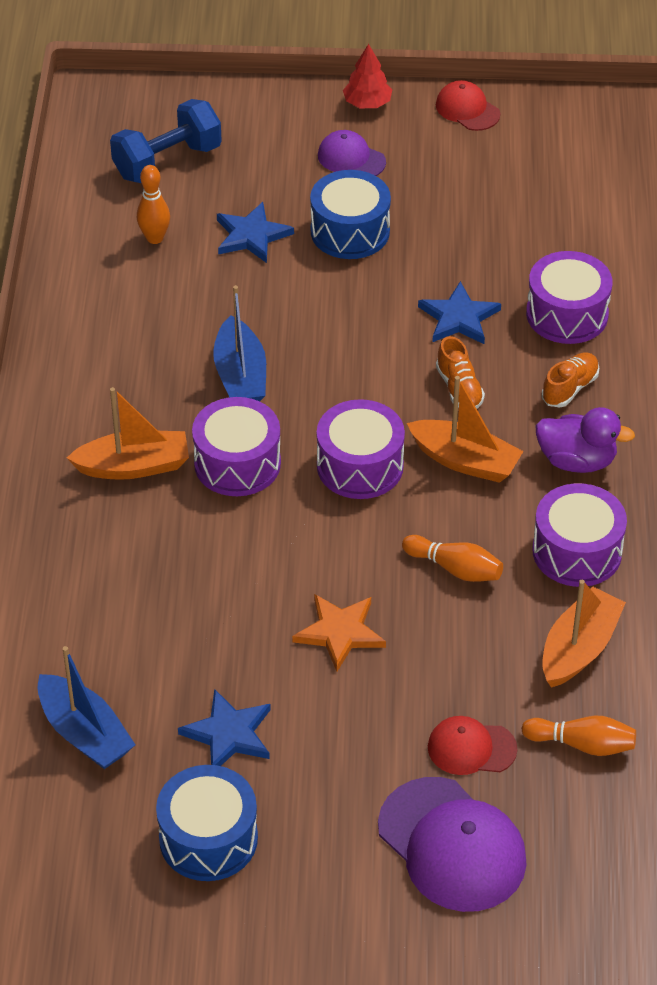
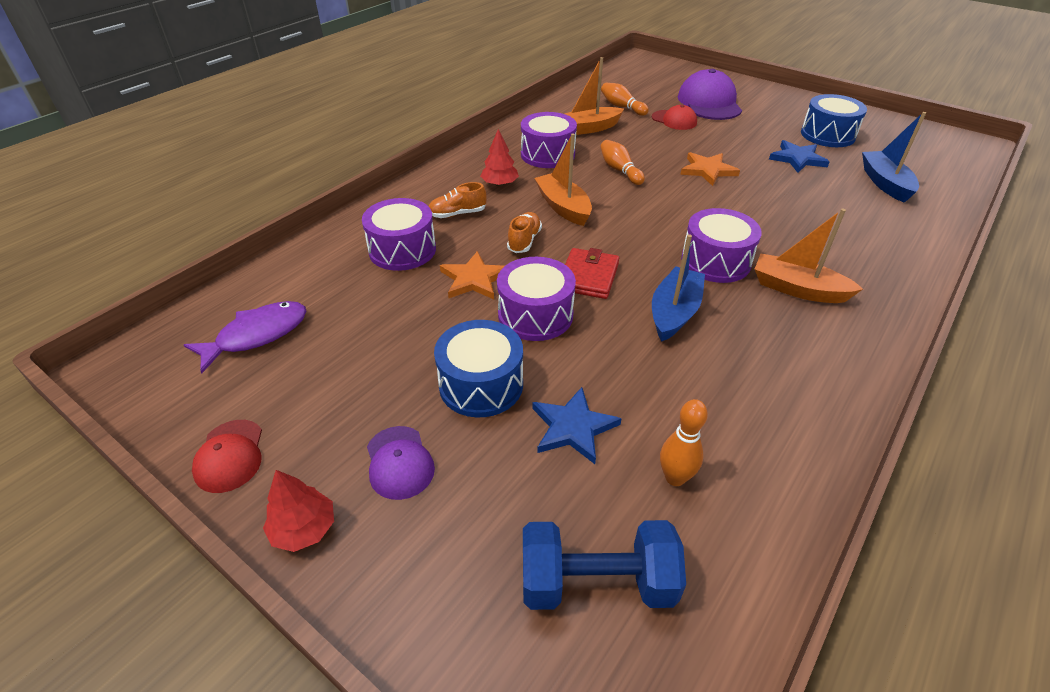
camera: 145 degrees left, 5 degrees down
purple drum [317,399,405,499] -> purple drum moved to [497,257,576,341]
blue star [418,281,501,344] -> orange star [440,251,504,299]
purple duck [535,407,635,473] -> red tree [480,129,519,186]
none -> purple fish [184,301,306,373]
none -> red wallet [565,248,619,299]

